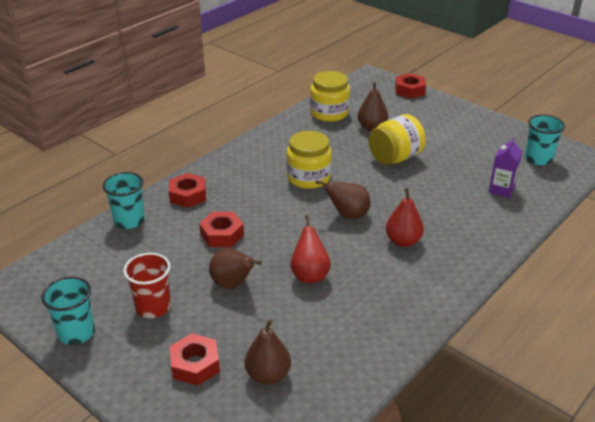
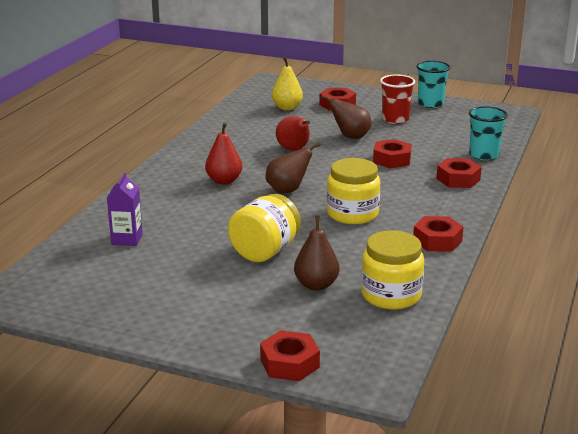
camera: 160 degrees right, 10 degrees down
brown pear [245,319,291,385] -> yellow pear [272,57,303,110]
turquoise cup [525,114,565,166] -> none
none -> red nut [413,216,464,252]

